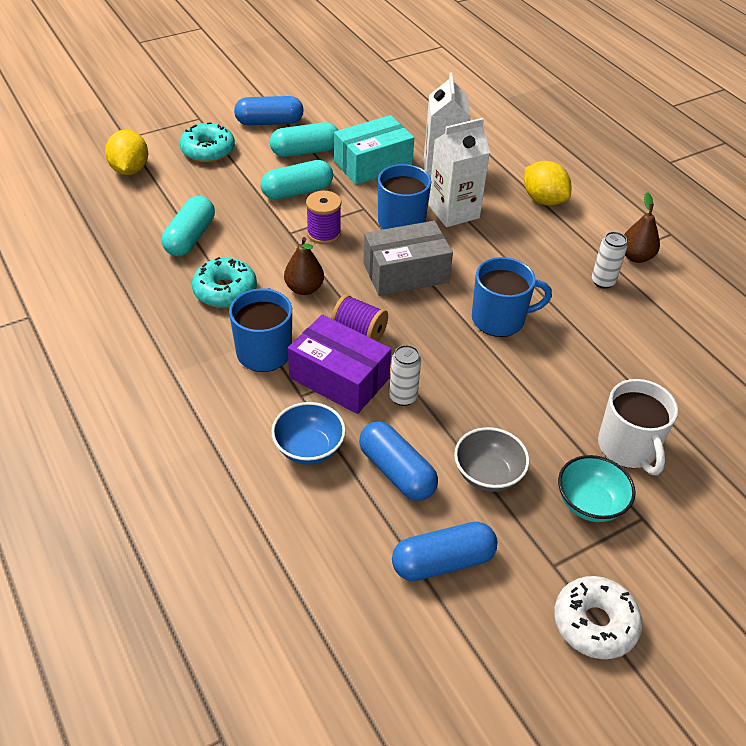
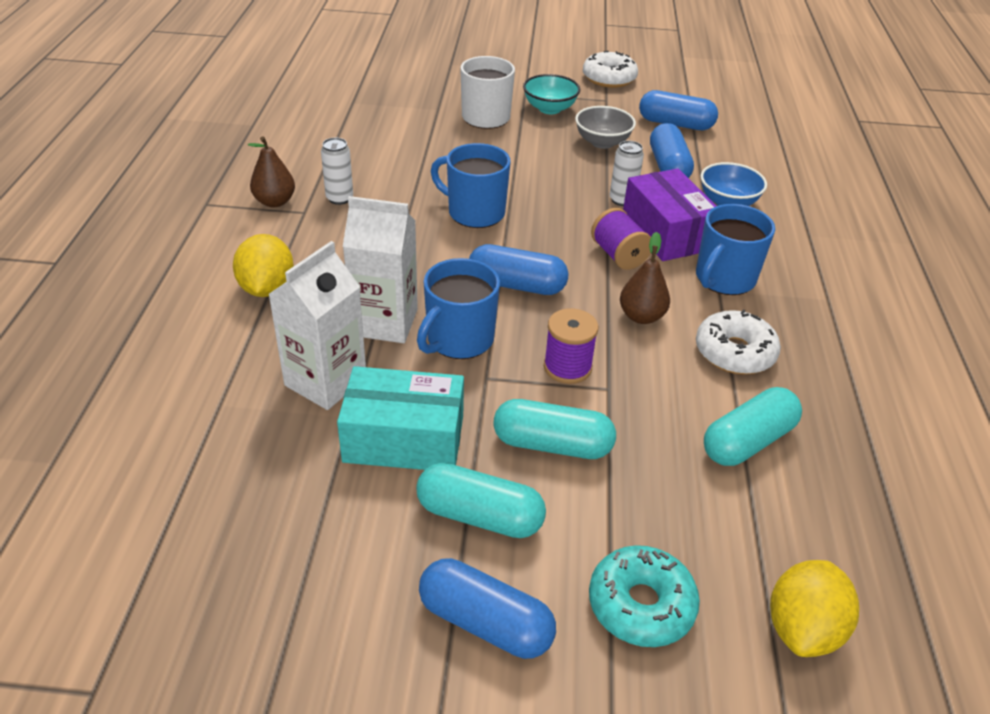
camera: 145 degrees left, 5 degrees down
turquoise donut [192,257,257,308] -> white donut [696,309,781,374]
grey box [363,221,453,296] -> blue capsule [469,244,569,295]

